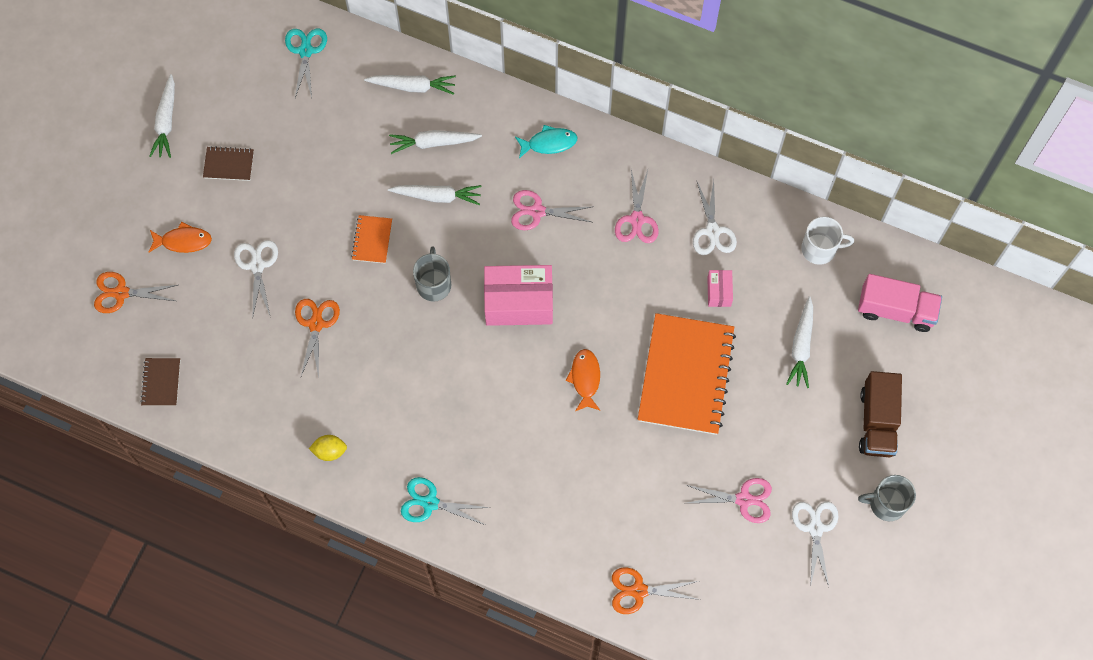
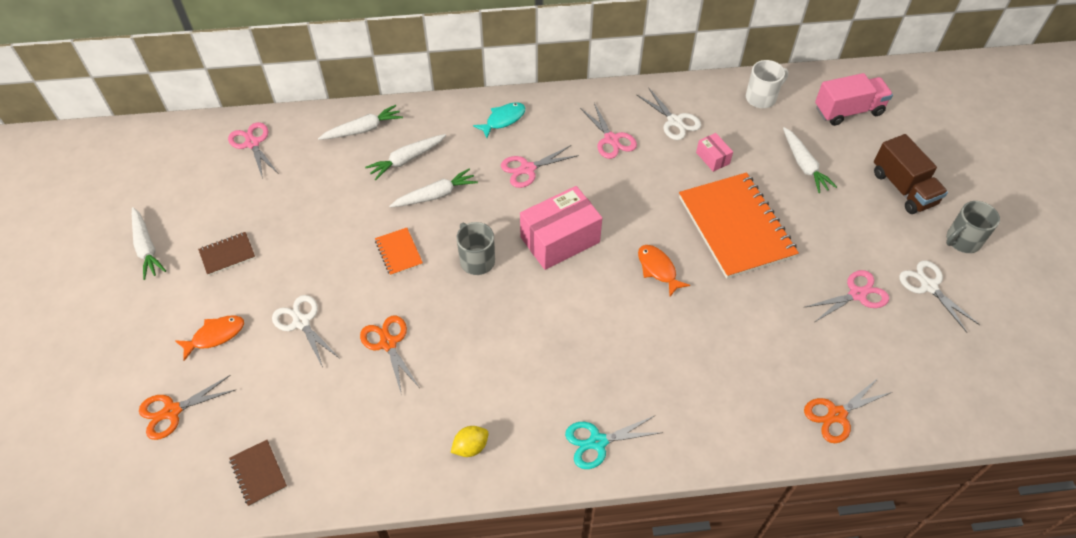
camera: 30 degrees left, 15 degrees down
turquoise scissors [285,29,327,98] -> pink scissors [228,122,279,179]

